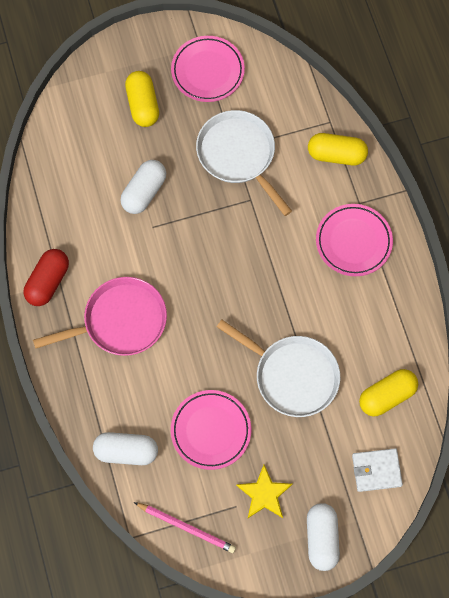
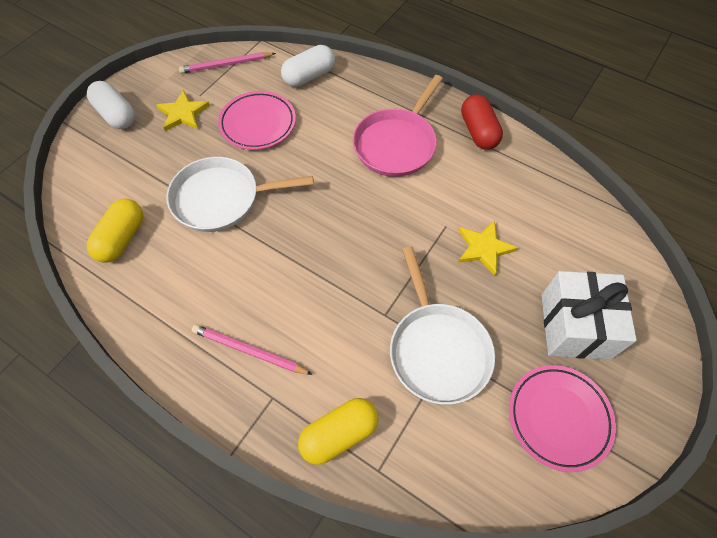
camera: 140 degrees right, 10 degrees down
white capsule [120,160,166,214] -> yellow star [458,221,518,276]
yellow capsule [125,71,159,127] -> white gift [542,271,637,360]
white pan [196,110,292,216] -> white pan turned 60 degrees clockwise [390,247,495,405]
pink plate [316,204,393,276] -> pink pencil [192,325,313,375]
white wallet [352,448,403,492] -> none

